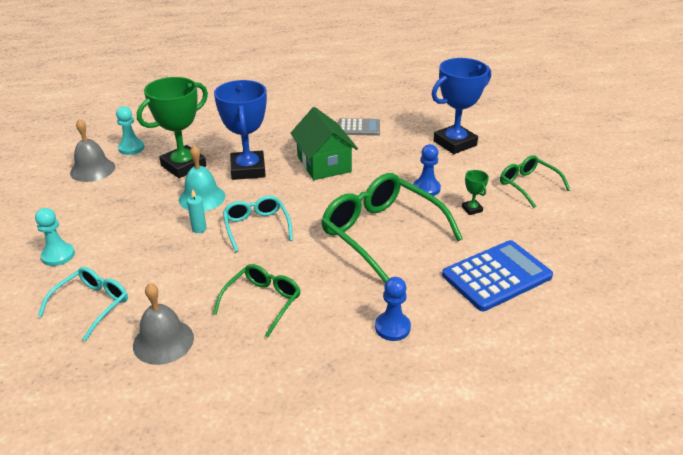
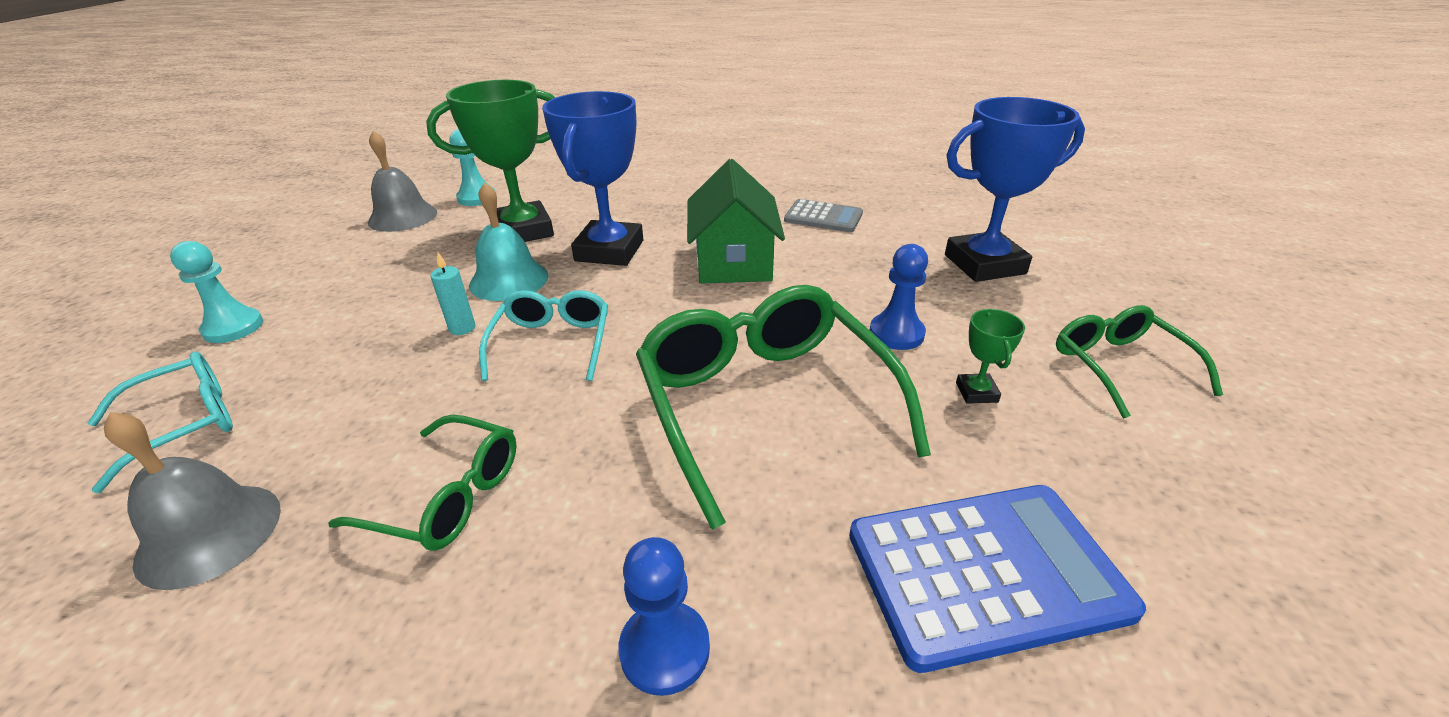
camera: 20 degrees right, 0 degrees up
green glasses [213,264,301,338] -> green glasses turned 60 degrees clockwise [328,414,517,551]

